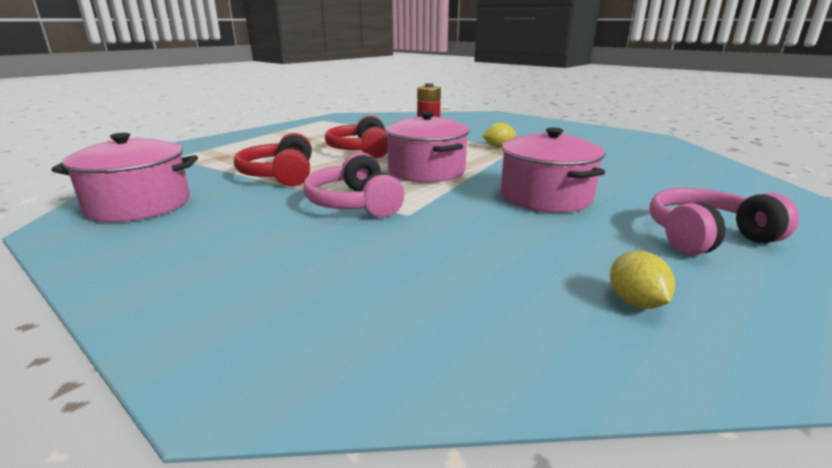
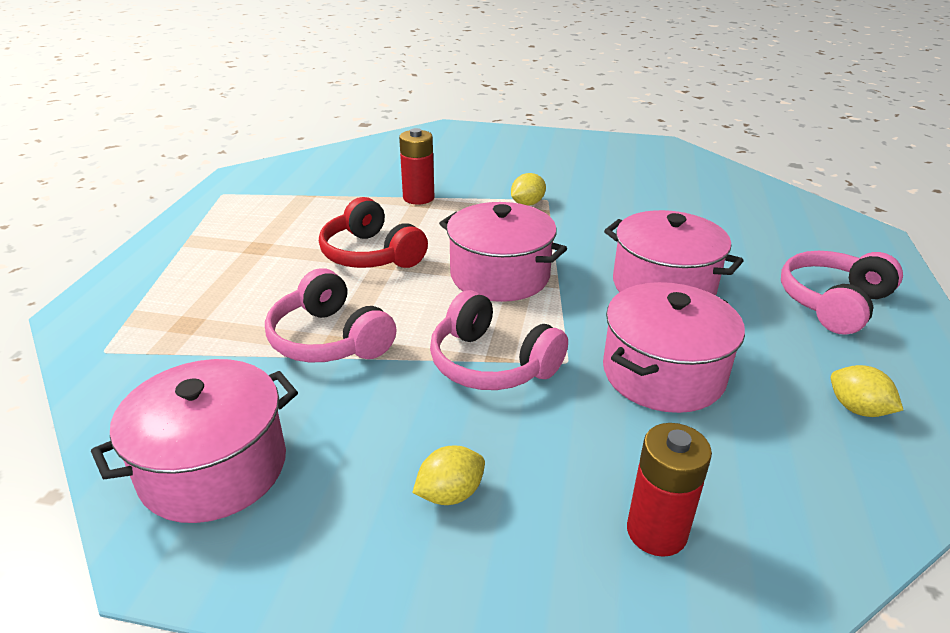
camera: 30 degrees left, 10 degrees up
red headphones [234,133,312,186] -> pink headphones [265,268,396,363]
none -> yellow lemon [412,446,485,505]
none -> pink pot [603,282,745,413]
none -> red battery [627,423,712,557]

